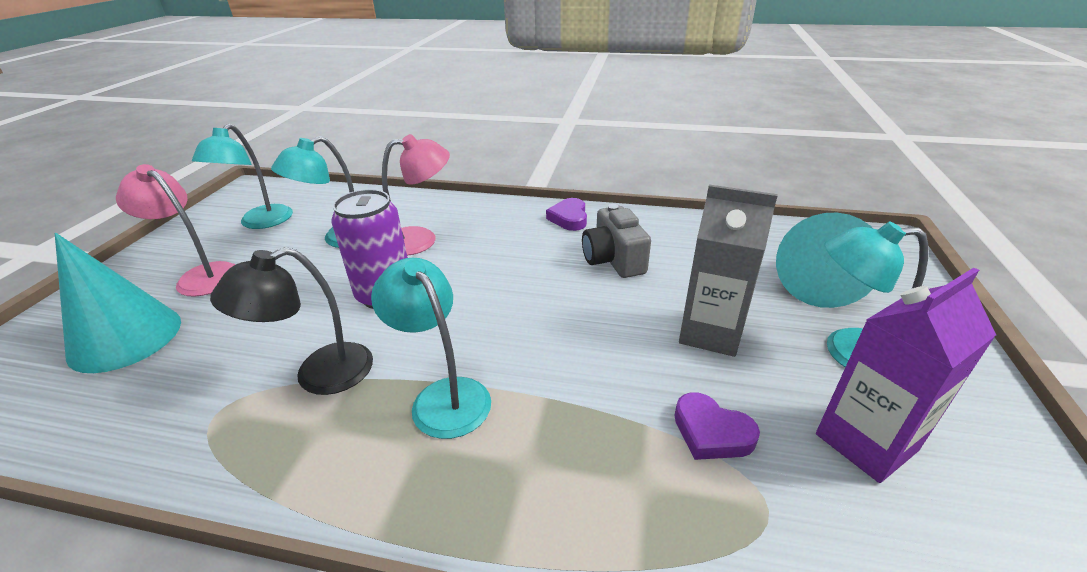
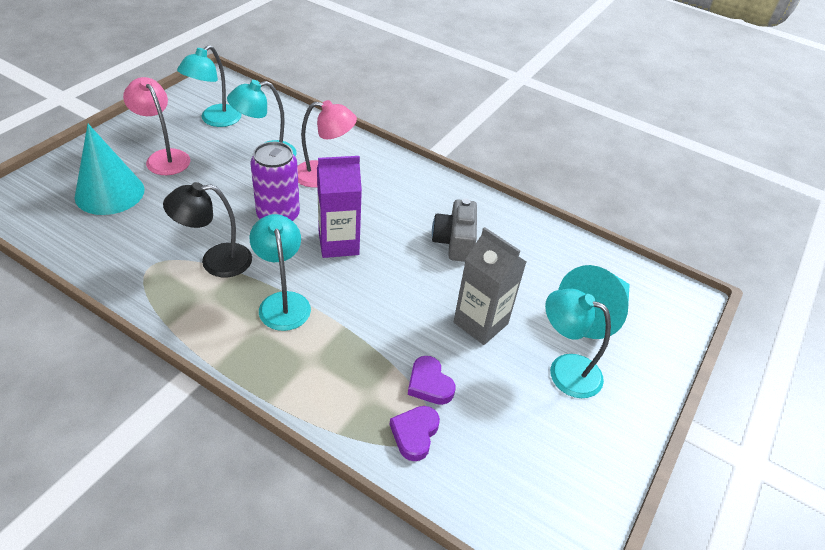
camera: 15 degrees right, 10 degrees up
purple heart [546,198,587,231] -> purple heart moved to [390,406,440,461]
purple carton [816,268,996,483] -> purple carton moved to [317,156,362,258]

